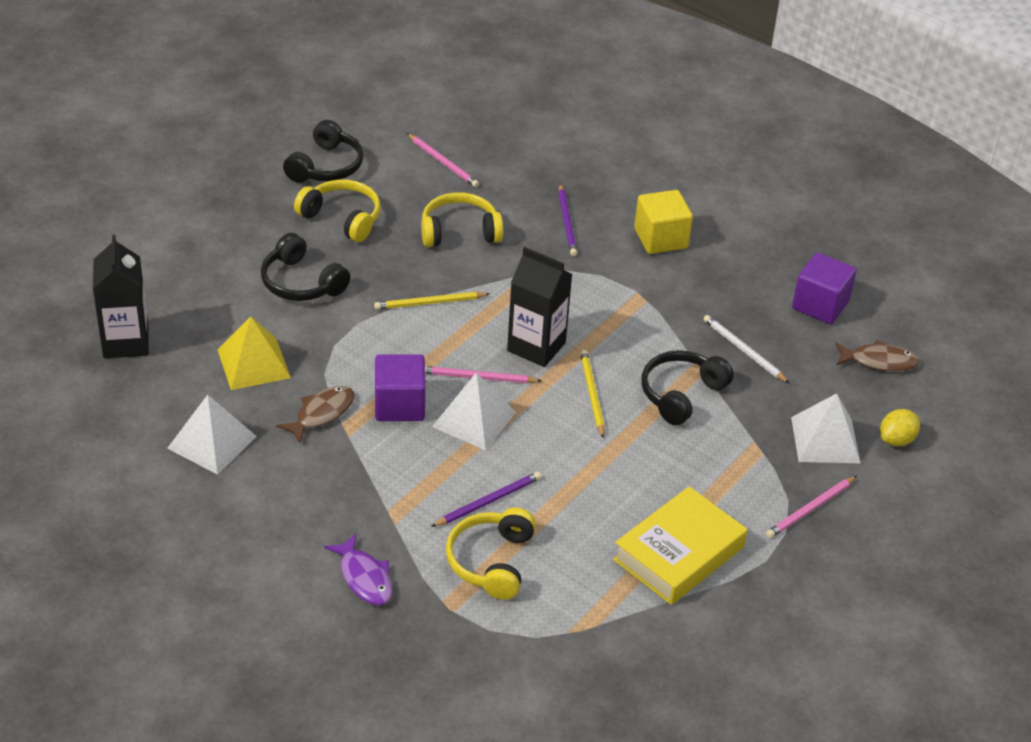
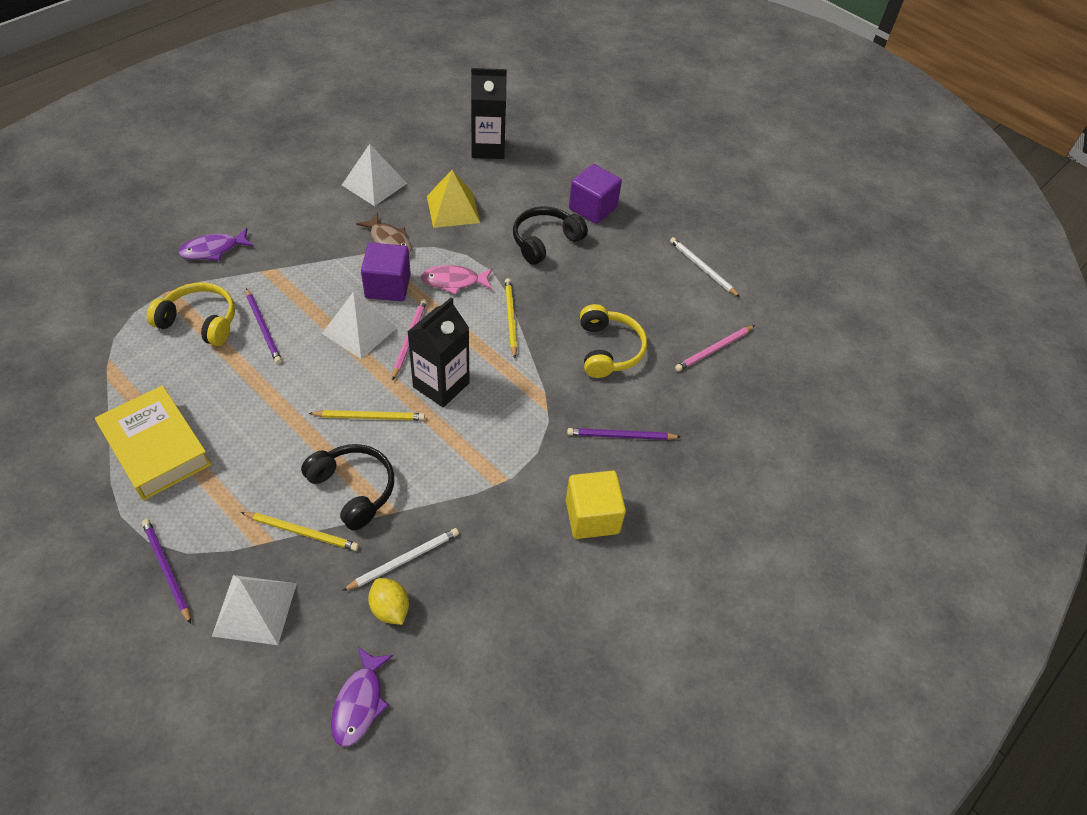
camera: 95 degrees right, 10 degrees up
black headphones [283,120,363,183] -> white pencil [670,237,740,297]
yellow headphones [294,180,380,242] -> none
pink pencil [766,476,857,538] -> purple pencil [142,519,191,624]
purple cube [792,253,857,324] -> purple cube moved to [569,164,622,224]
brown fish [835,340,920,372] -> purple fish [331,647,393,747]
yellow lemon [880,409,920,446] -> yellow lemon moved to [368,578,409,625]
none -> yellow pencil [241,512,359,551]
none -> pink fish [421,265,492,295]

